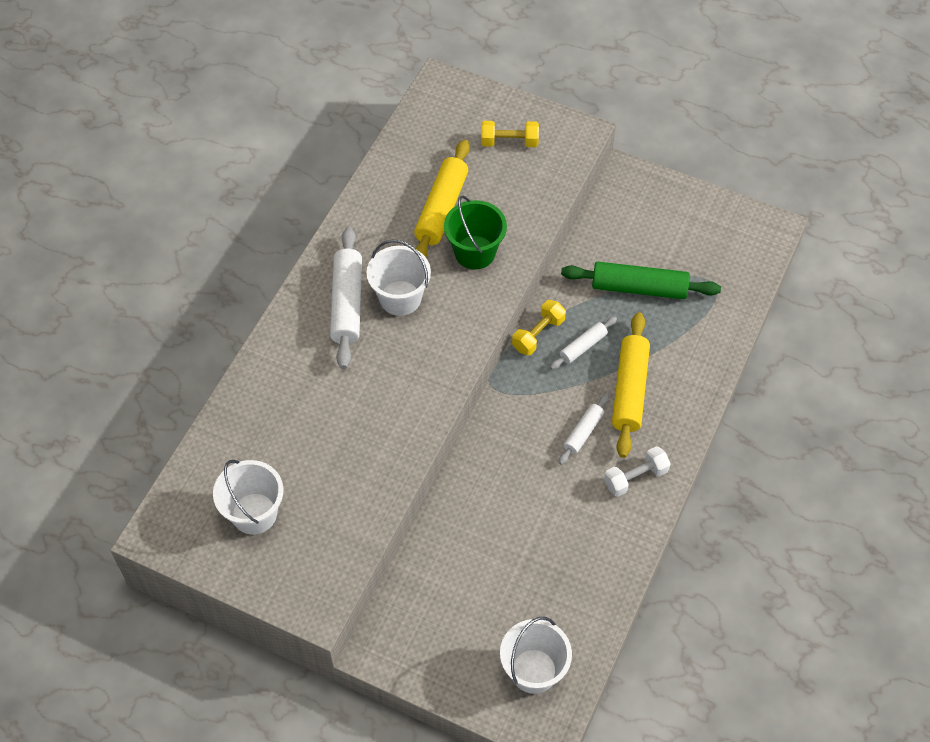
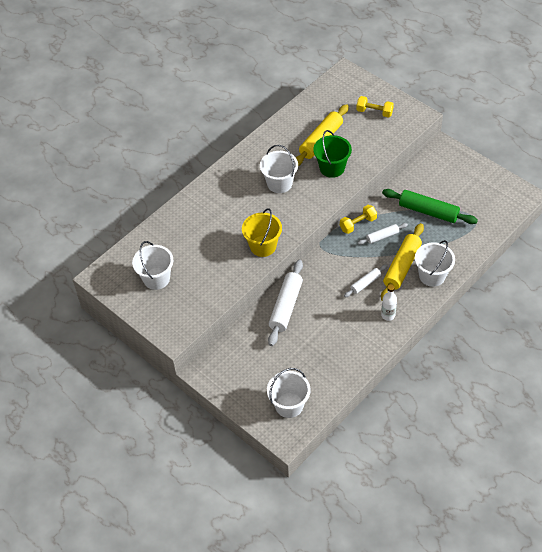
camera: 20 degrees right, 5 degrees down
white rolling pin [330,227,362,369] -> white rolling pin moved to [268,260,303,346]
white dumbbell [604,446,671,497] -> white bottle [381,284,397,321]
none -> yellow bucket [242,208,282,257]
none -> white bucket [415,240,455,287]

